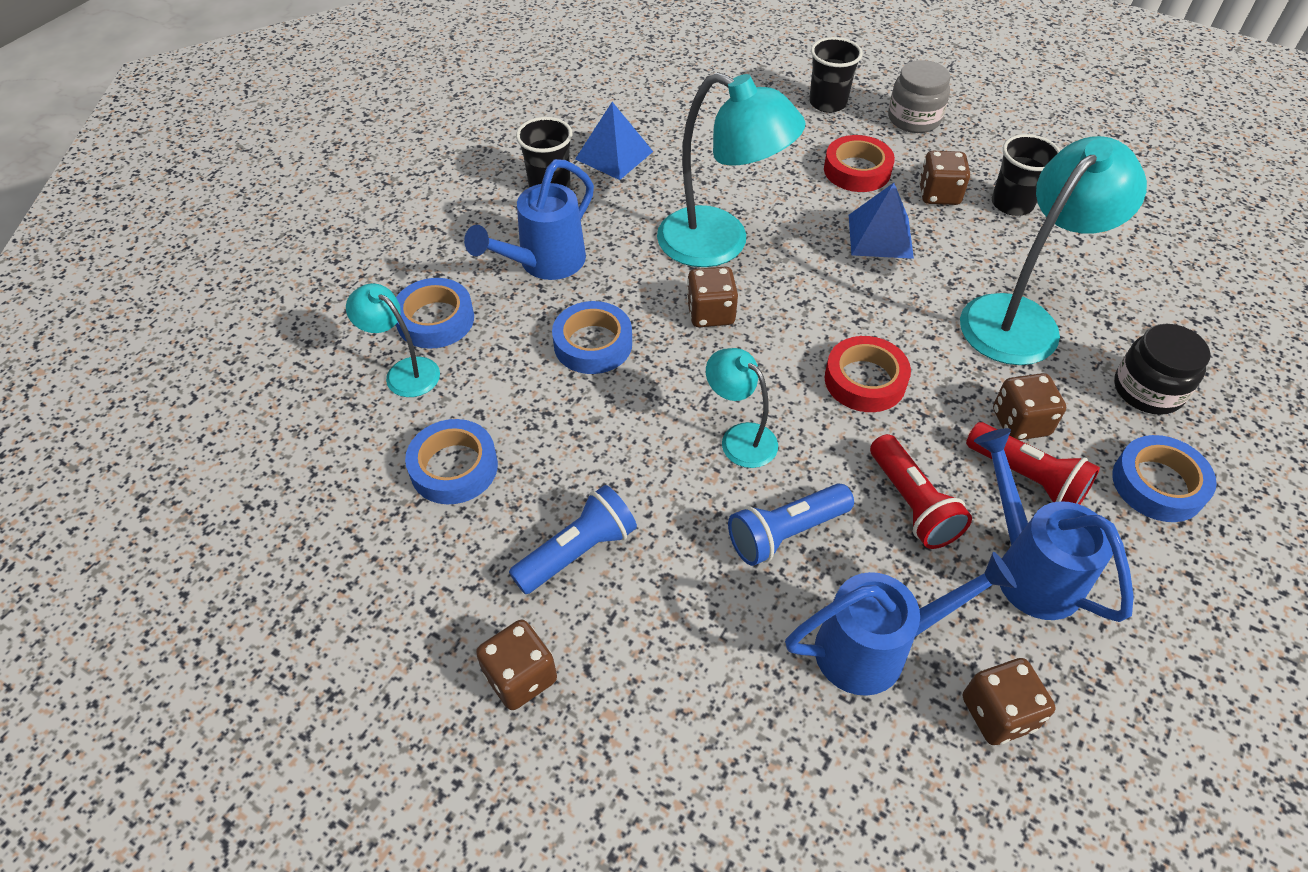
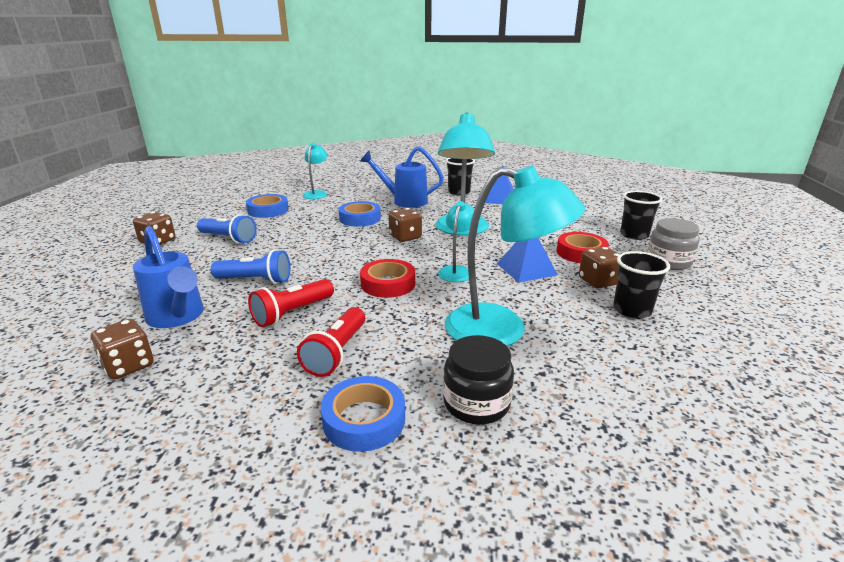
camera: 65 degrees right, 25 degrees down
blue tape [396,278,474,349] -> none
turquoise lamp [706,348,778,468] -> turquoise lamp moved to [438,201,474,282]
blue flashlight [728,483,854,566] -> blue flashlight turned 150 degrees clockwise [211,250,290,284]
blue watering can [974,428,1134,622] -> none
brown dice [993,373,1066,440] -> none

